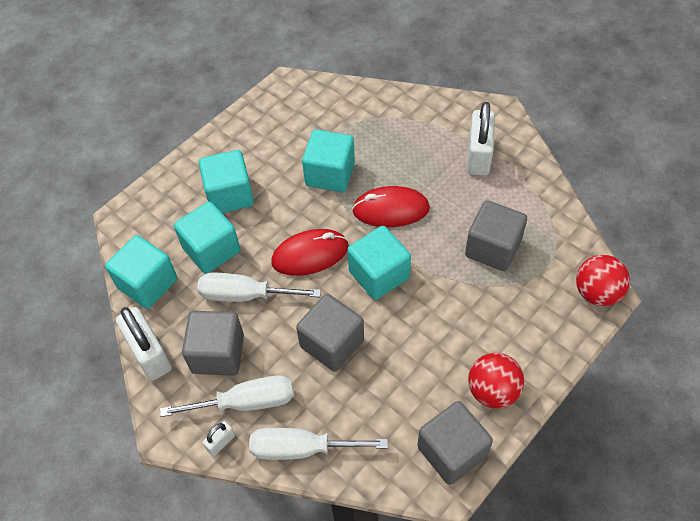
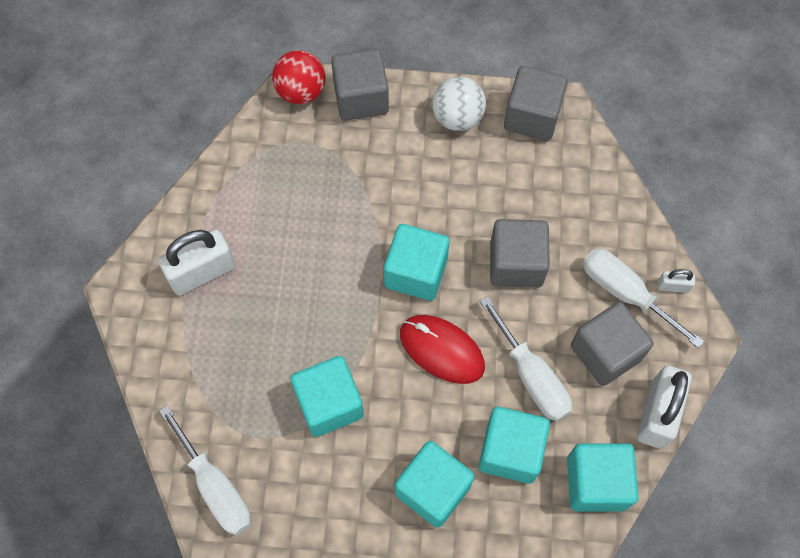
camera: 130 degrees left, 10 degrees up
white screwdriver [249,428,388,460] -> white screwdriver moved to [159,405,251,535]
red mouse [352,186,430,227] -> none
grey cube [465,200,527,271] -> grey cube moved to [331,49,389,121]
red ball [468,353,524,408] -> white ball [432,77,486,131]

